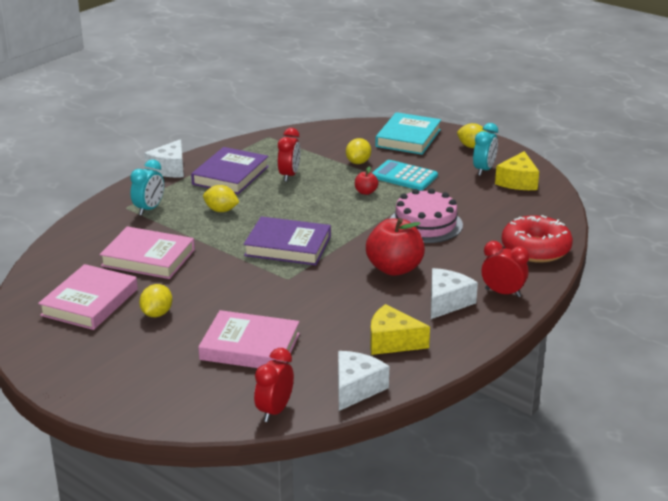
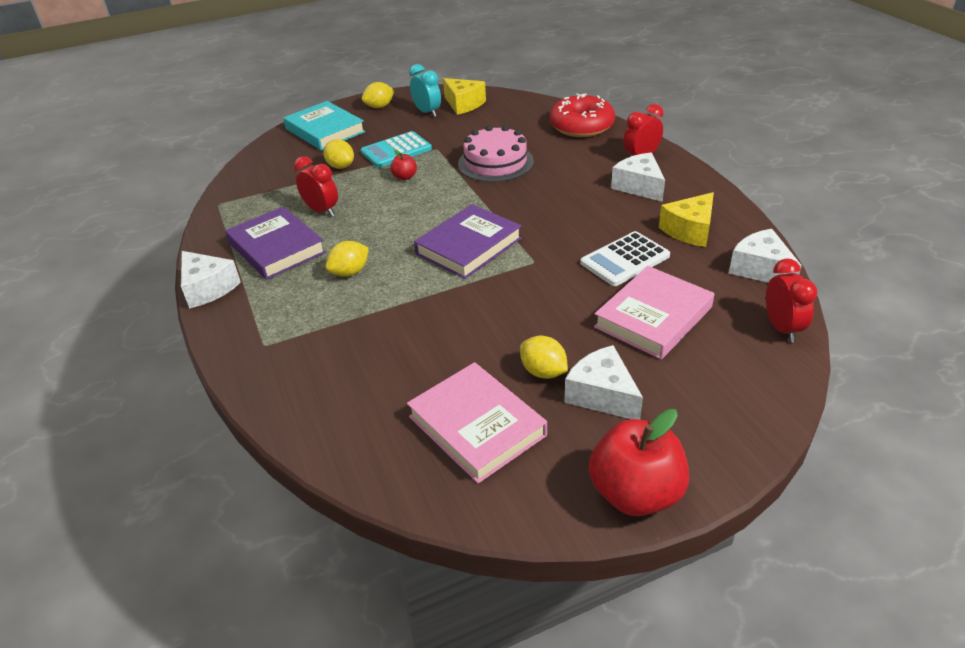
camera: 60 degrees left, 10 degrees up
pink book [99,226,195,279] -> none
turquoise clock [130,159,164,215] -> none
red clock [254,348,294,422] -> red clock turned 150 degrees counterclockwise [766,258,818,342]
red apple [366,218,425,276] -> red apple moved to [589,409,689,516]
none -> white cheese [565,345,643,420]
none -> white calculator [580,231,670,286]

